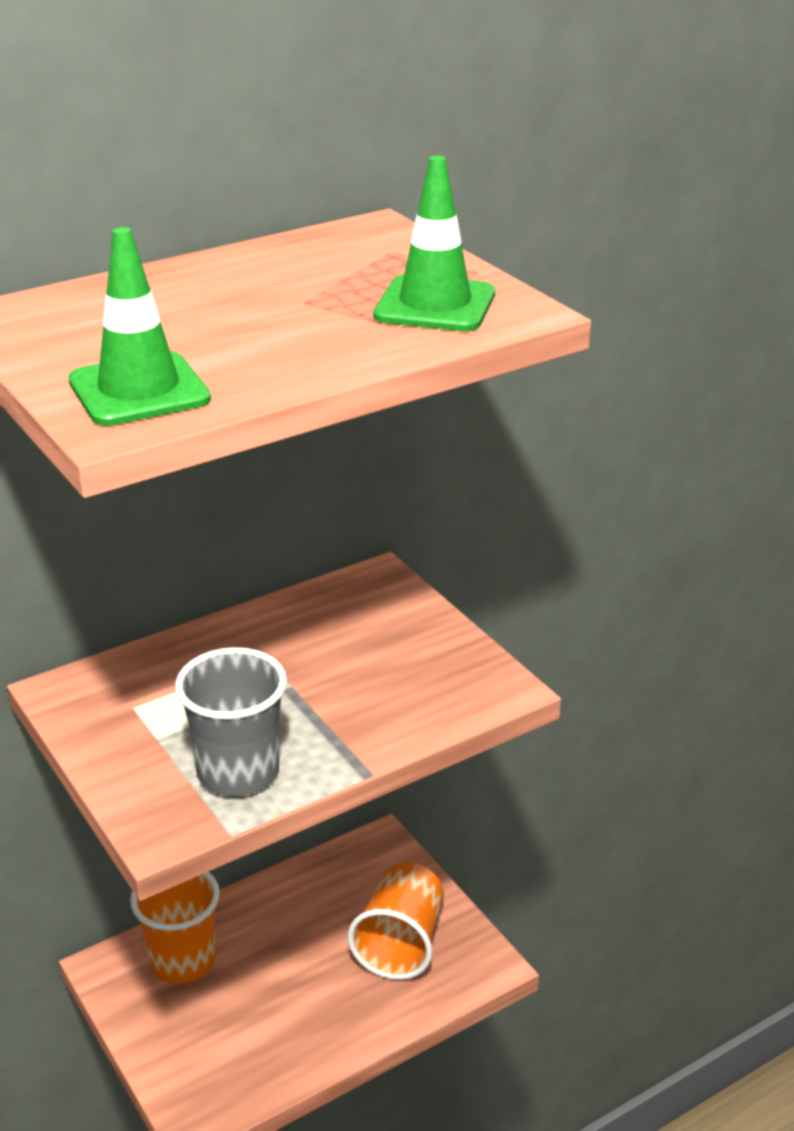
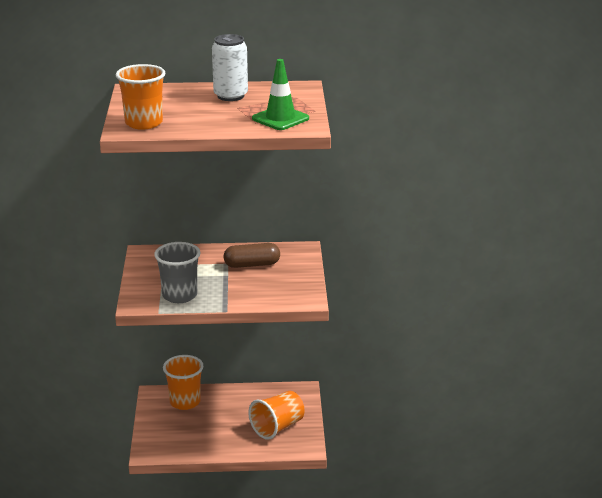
camera: 30 degrees right, 5 degrees down
green traffic cone [68,227,211,426] -> orange cup [116,64,165,130]
none -> white can [212,34,248,101]
none -> brown capsule [223,243,280,268]

